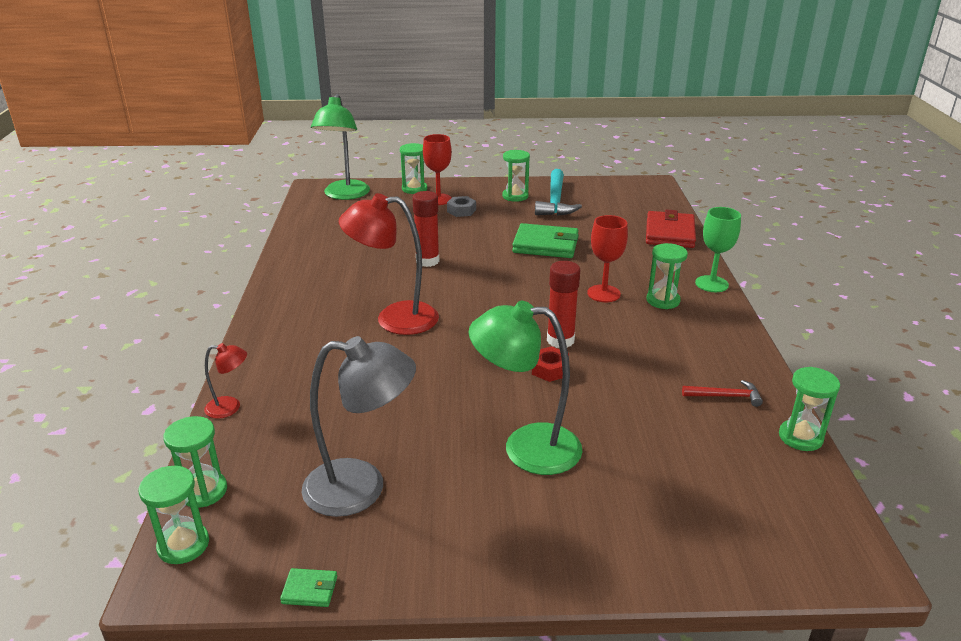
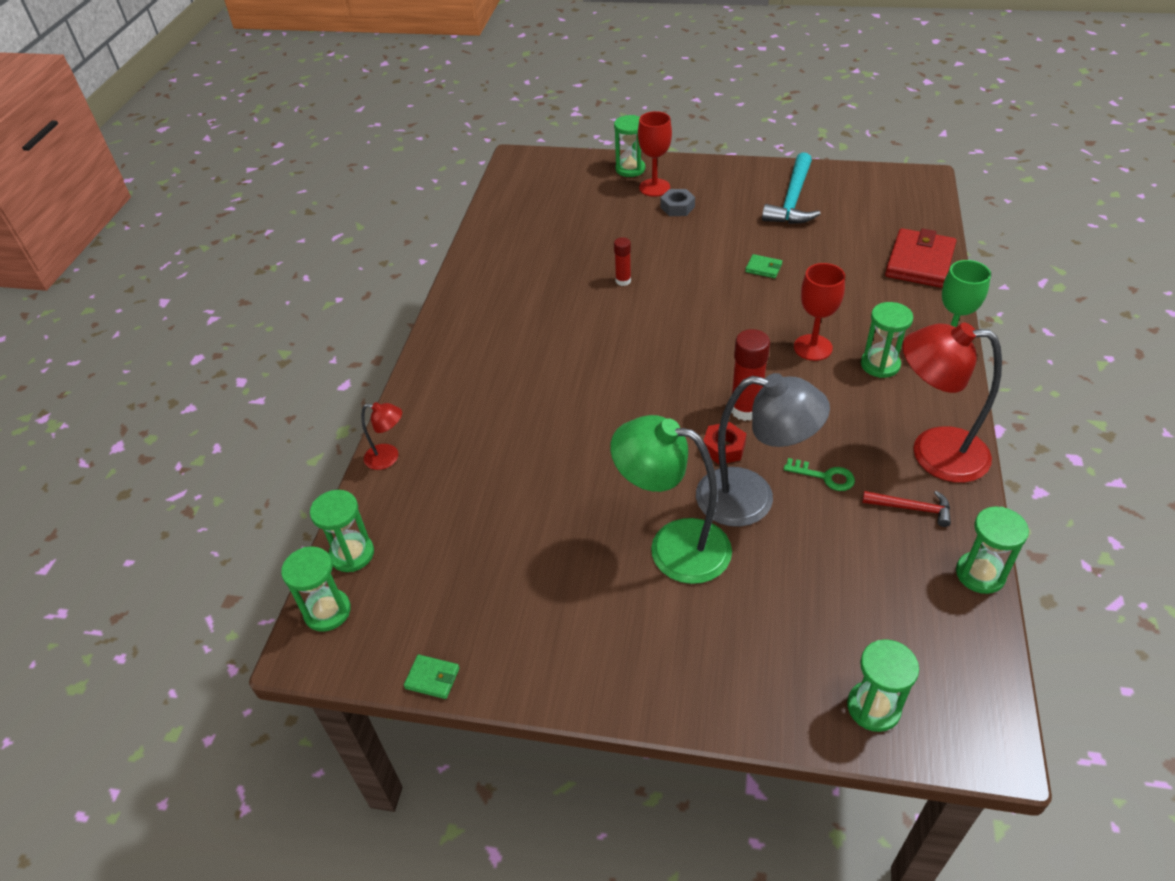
camera: 15 degrees right, 15 degrees up
grey lamp [302,336,416,517] -> grey lamp moved to [696,373,830,527]
green lamp [311,94,370,200] -> none
red lamp [339,193,439,335] -> red lamp moved to [902,322,1002,483]
red glue stick [412,191,439,267] -> red glue stick [614,237,631,286], size x0.59
green hourglass [502,150,530,202] -> green hourglass moved to [847,639,919,732]
green wallet [512,223,579,258] -> green wallet [745,254,783,278], size x0.45
none -> green key [784,458,855,491]

